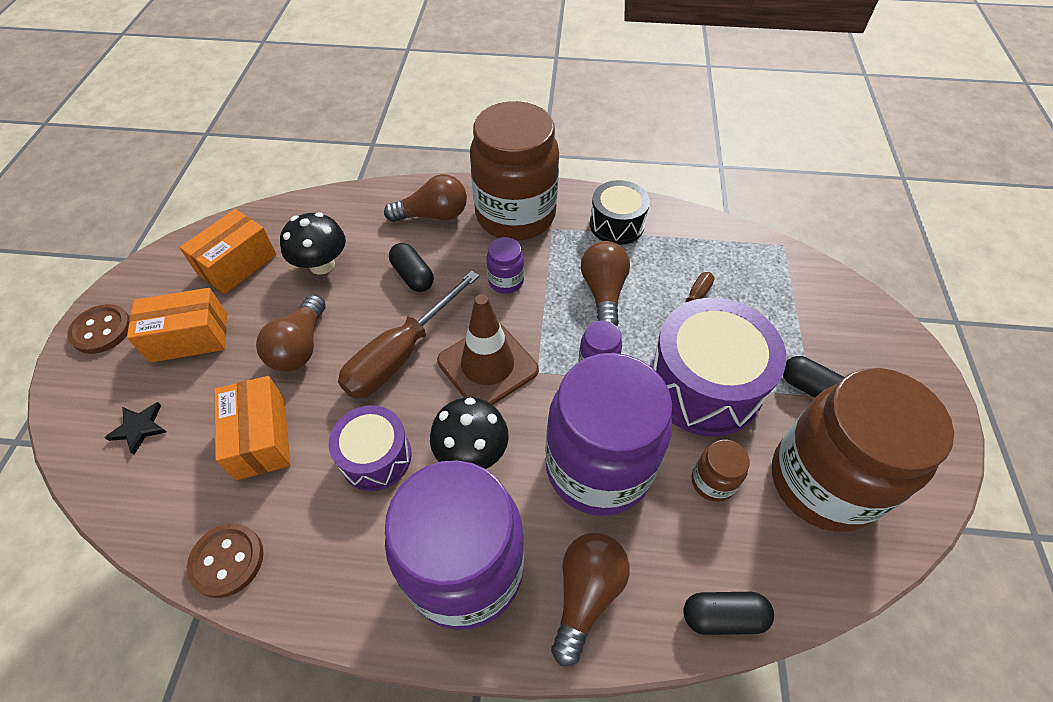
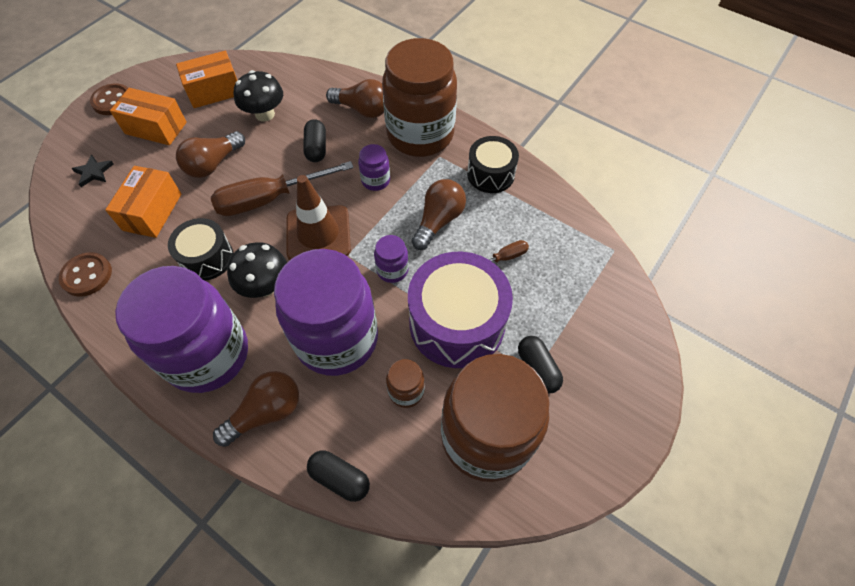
camera: 30 degrees right, 5 degrees up
purple drum [329,405,411,491] -> black drum [168,218,233,281]

